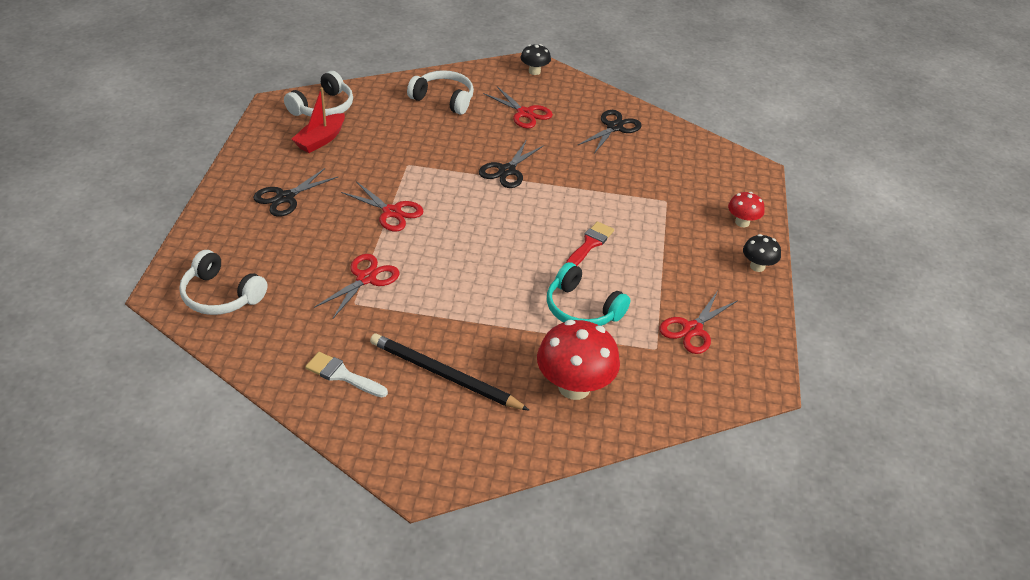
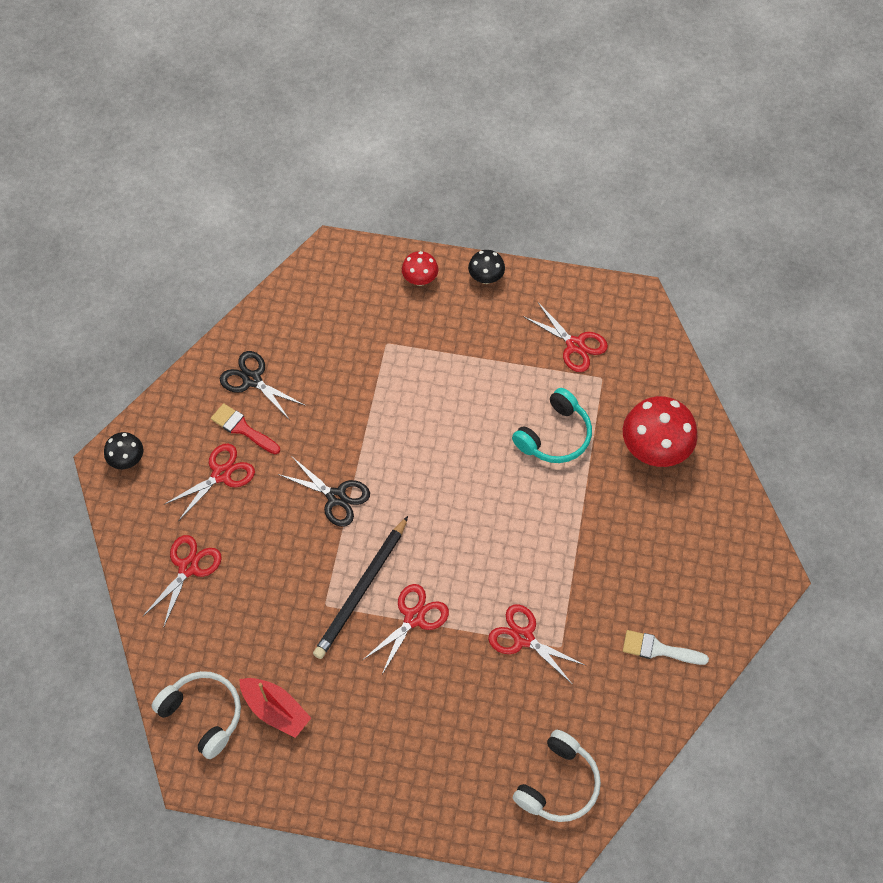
camera: 85 degrees left, 20 degrees up
black scissors [253,168,338,217] -> none
white brush [305,352,388,397] -> white brush turned 75 degrees clockwise [623,630,709,665]
black pencil [370,334,529,410] -> black pencil moved to [313,516,408,659]
white headphones [407,70,474,115] -> red scissors [142,535,222,628]
red brush [565,221,614,266] -> red brush moved to [211,403,280,454]

